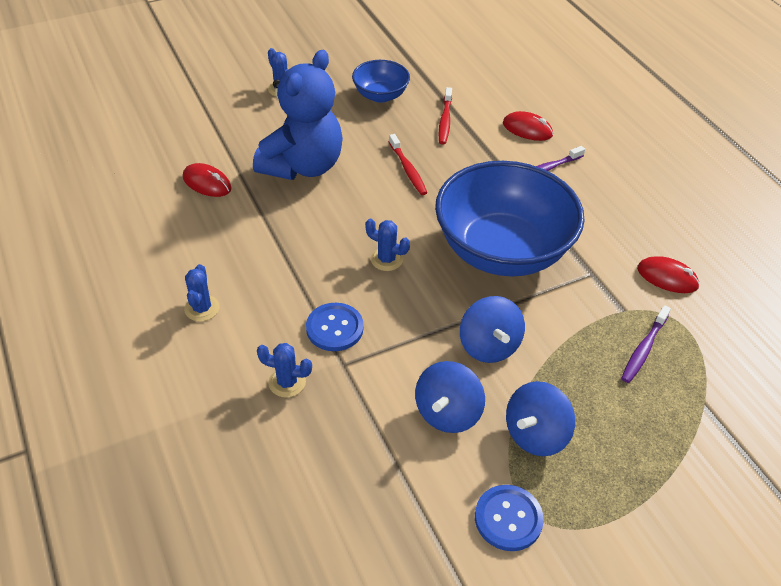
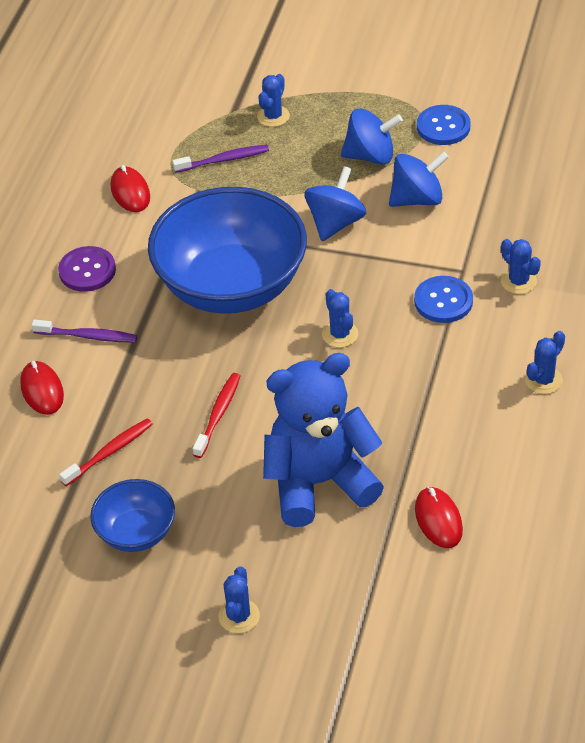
camera: 135 degrees left, 0 degrees up
none -> purple button [58,246,116,292]
none -> blue cactus [257,74,290,127]

